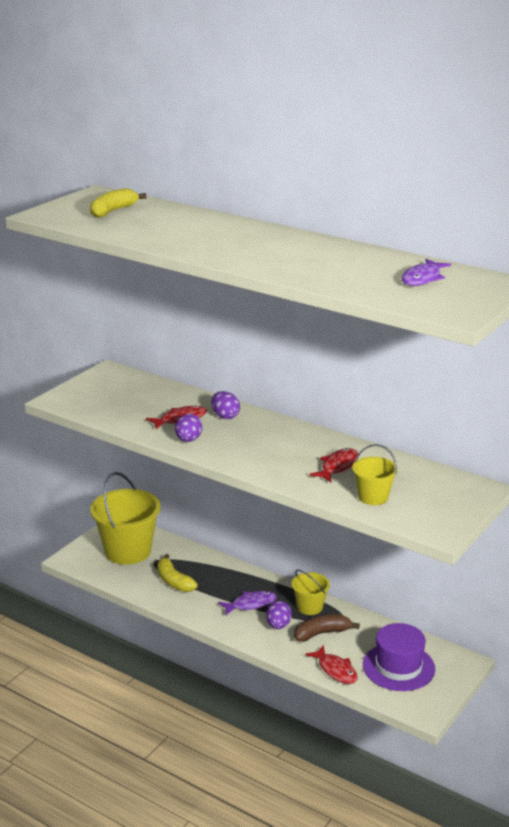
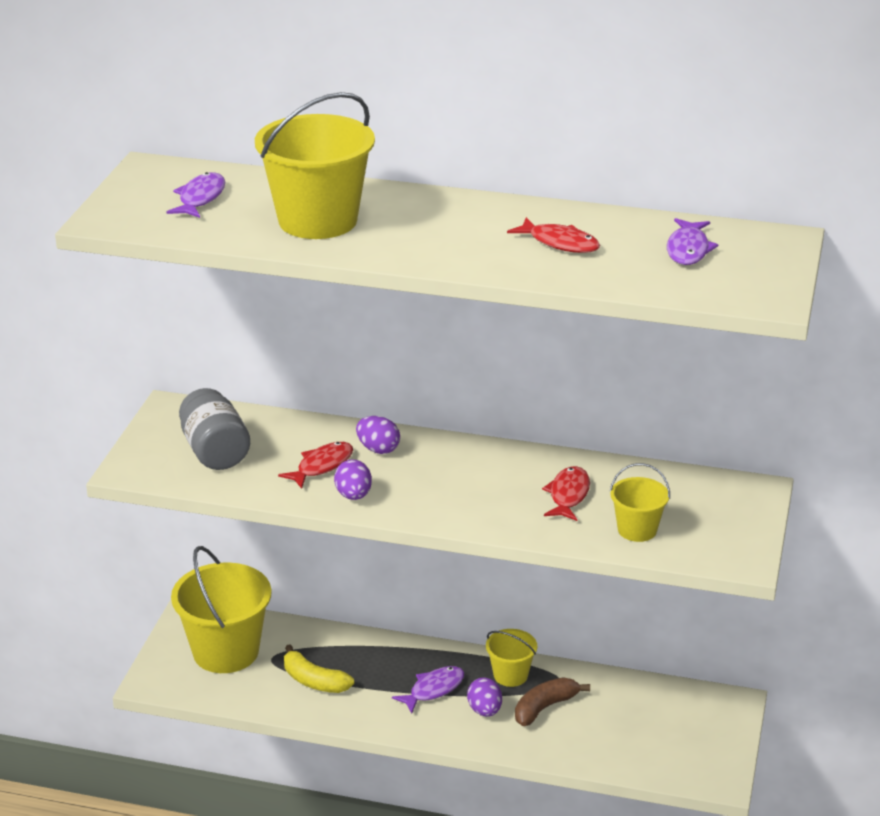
camera: 20 degrees left, 5 degrees up
yellow banana [90,188,147,218] -> purple fish [167,172,225,218]
red fish [305,645,358,684] -> red fish moved to [507,217,600,253]
purple hat [363,623,435,691] -> none
none -> grey jar [179,388,250,470]
none -> yellow bucket [255,92,375,239]

